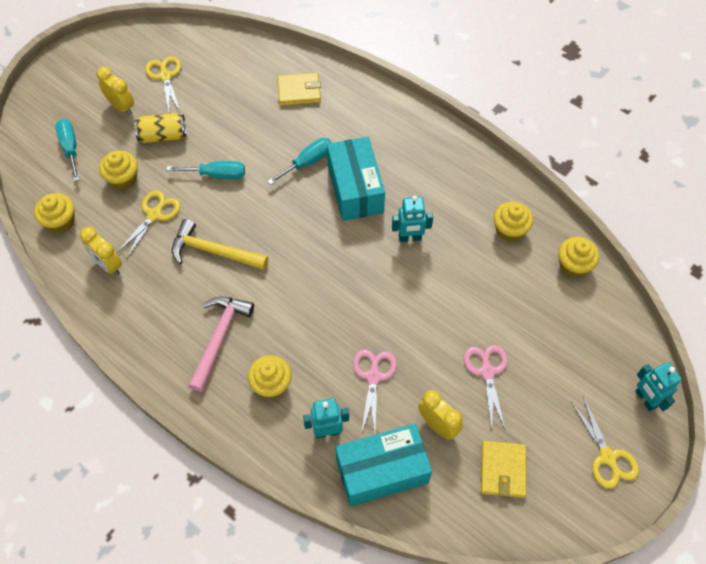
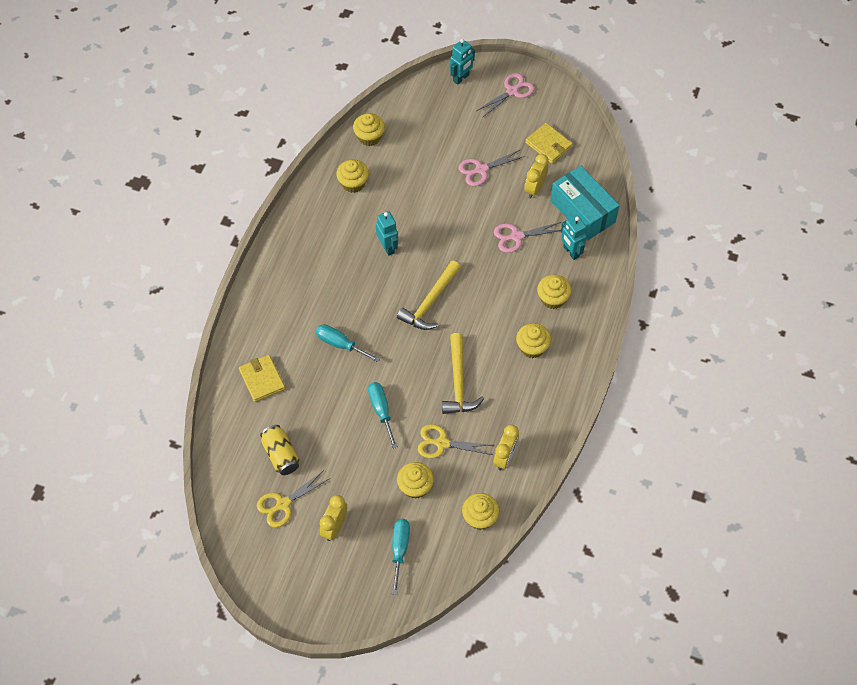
camera: 110 degrees left, 0 degrees up
turquoise screwdriver [55,119,80,181] -> turquoise screwdriver turned 135 degrees clockwise [392,519,410,595]
yellow can [134,113,187,143] -> yellow can moved to [260,425,300,475]
pink hammer [188,296,254,392] -> yellow cupcake [516,323,551,358]
turquoise box [327,137,385,221] -> none
yellow wallet [481,441,526,498] -> yellow wallet turned 60 degrees clockwise [525,123,573,164]
yellow scissors [571,396,639,489] -> pink scissors [476,73,534,118]
none -> yellow hammer [397,261,461,330]

